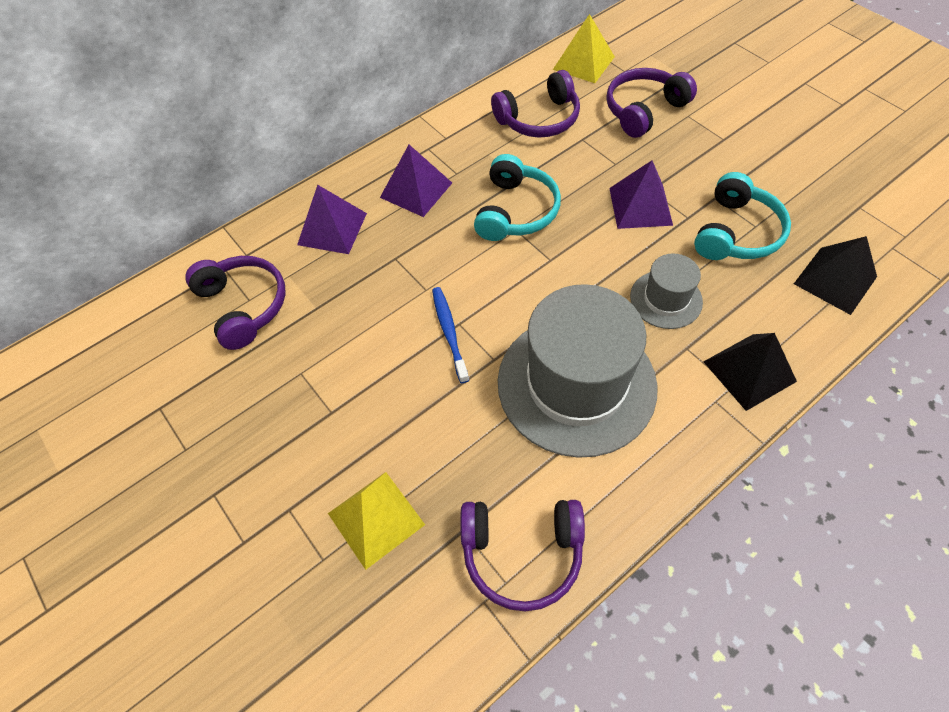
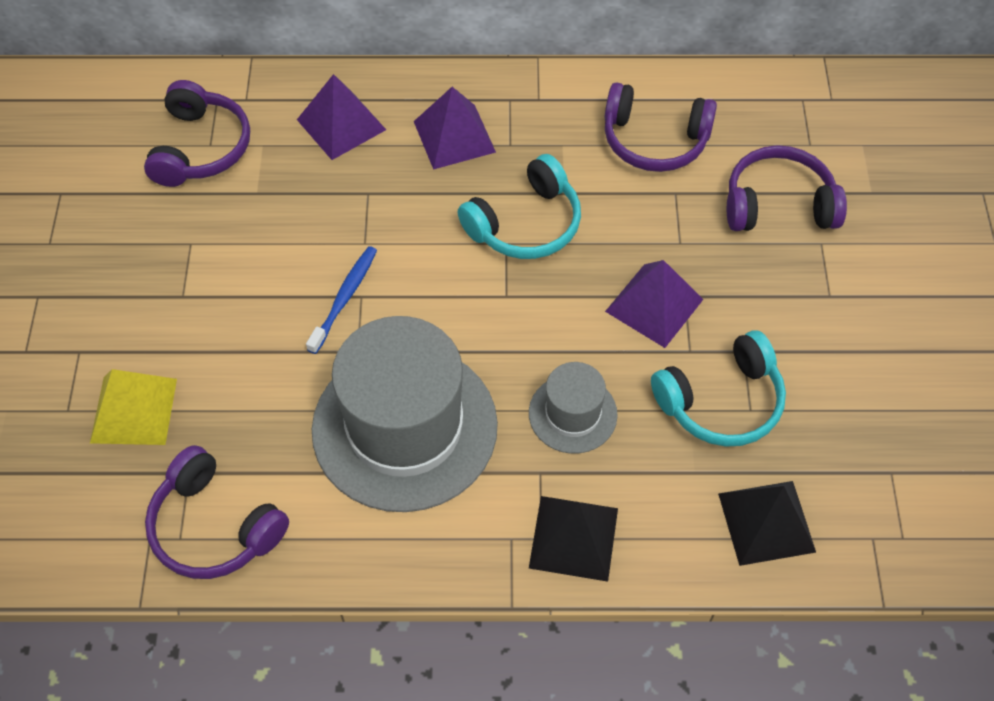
camera: 35 degrees right, 0 degrees up
yellow pyramid [553,14,615,83] -> none

